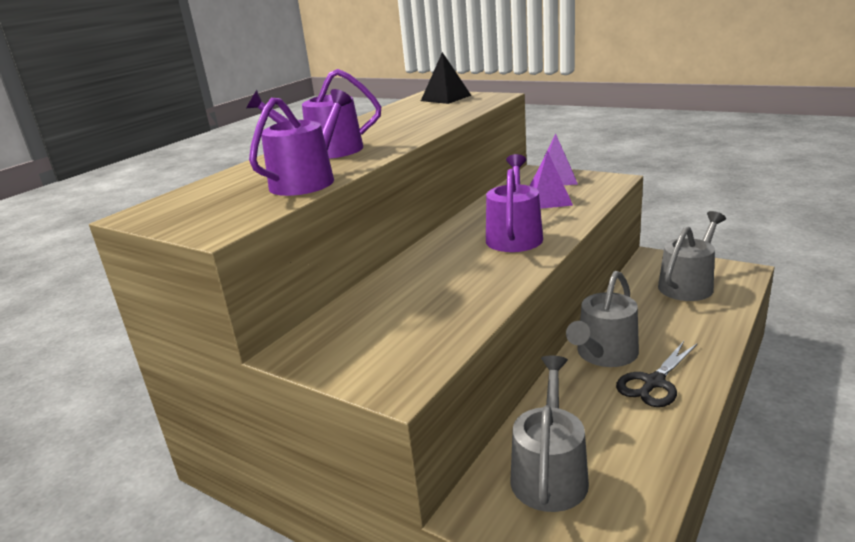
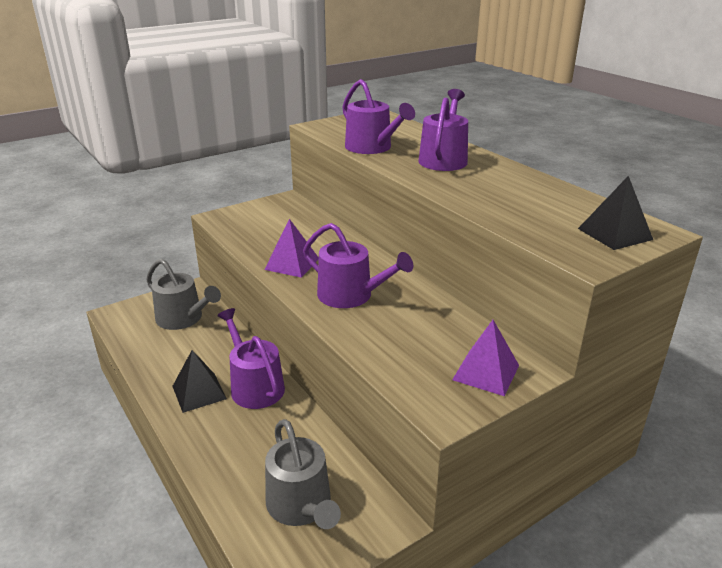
camera: 110 degrees right, 5 degrees up
purple pyramid [530,151,573,209] -> purple pyramid moved to [264,219,319,278]
grey watering can [566,271,639,367] -> purple watering can [217,308,285,409]
black scissors [616,341,697,407] -> black pyramid [172,350,227,413]

